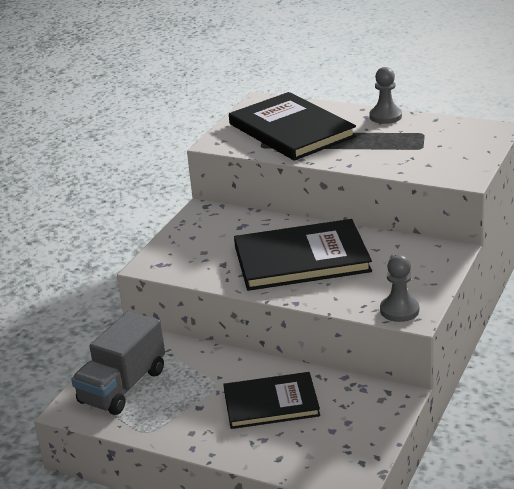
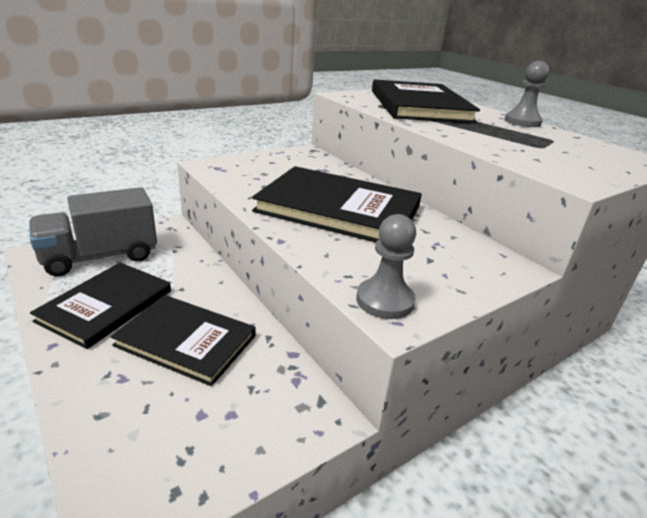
camera: 25 degrees right, 0 degrees up
none -> black book [30,263,171,349]

